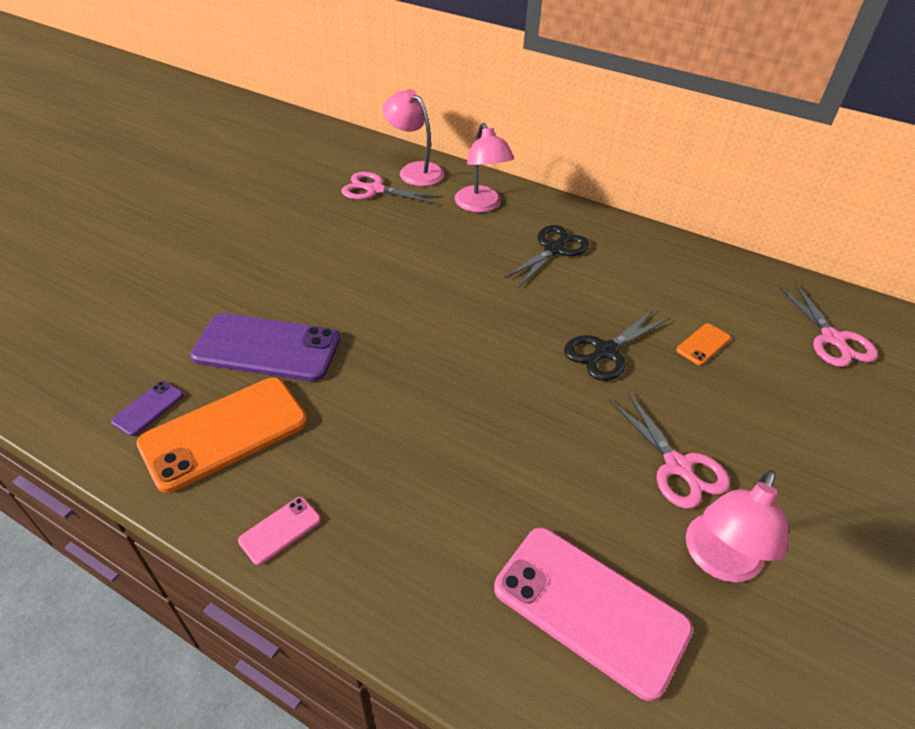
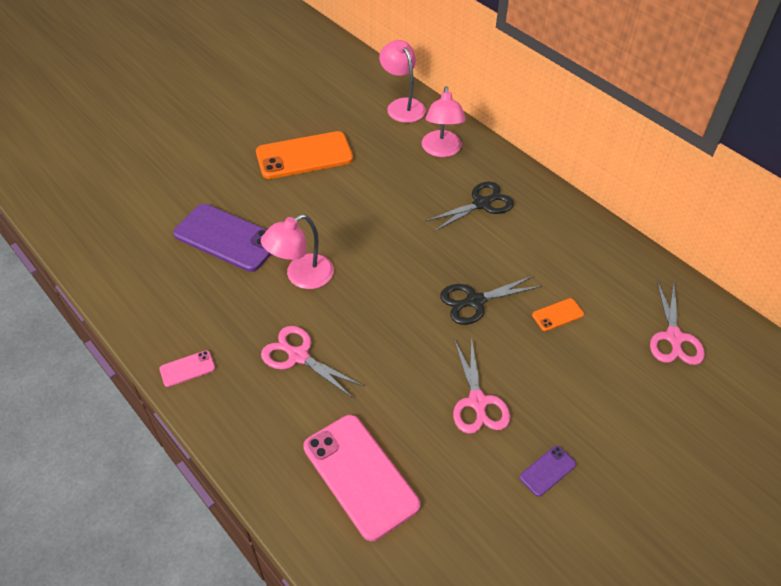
camera: 20 degrees right, 5 degrees up
purple phone [111,381,184,436] -> purple phone moved to [519,446,576,497]
orange phone [136,377,307,493] -> orange phone moved to [256,131,353,179]
pink scissors [341,172,442,204] -> pink scissors moved to [261,326,363,398]
pink lamp [686,470,788,582] -> pink lamp moved to [261,214,334,289]

